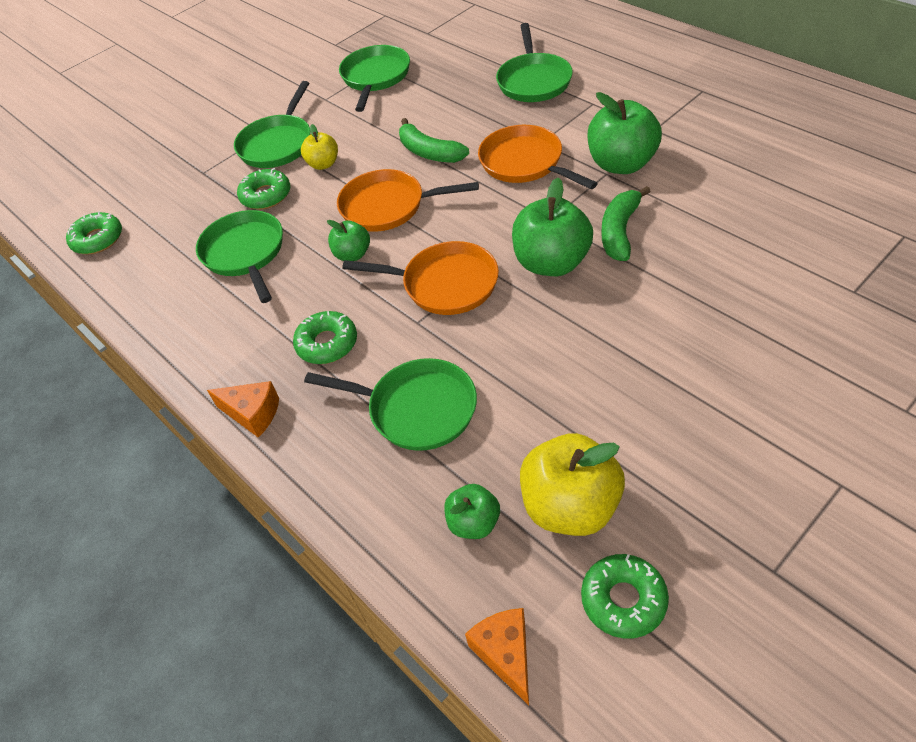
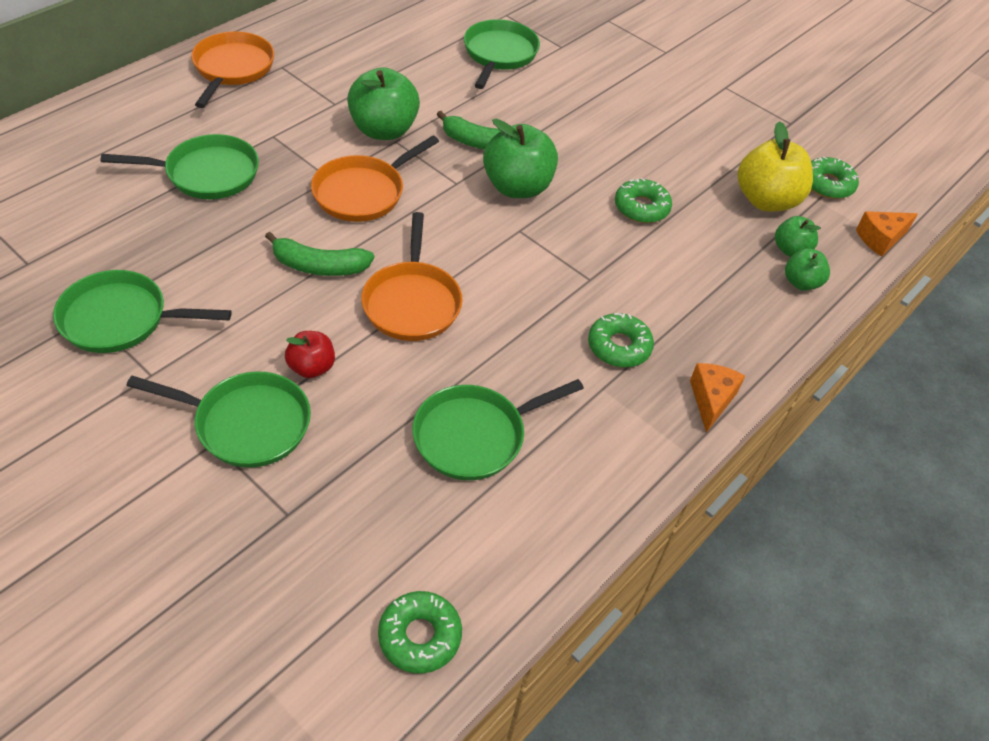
camera: 105 degrees left, 0 degrees up
green donut [237,168,291,210] -> green donut moved to [615,178,672,223]
yellow apple [301,124,338,170] -> red apple [285,331,335,378]
green pan [304,358,477,451] -> green pan moved to [464,19,540,89]
green apple [327,220,370,261] -> green apple moved to [785,248,830,291]
orange pan [342,241,499,315] -> orange pan moved to [191,31,274,108]
green banana [399,118,469,163] -> green banana turned 60 degrees clockwise [265,232,374,276]

